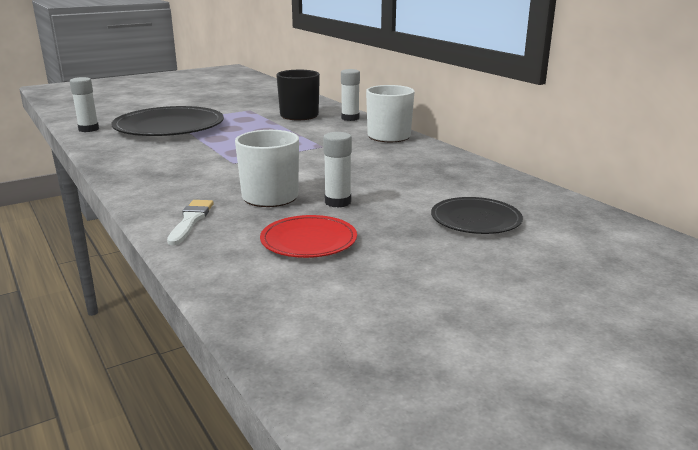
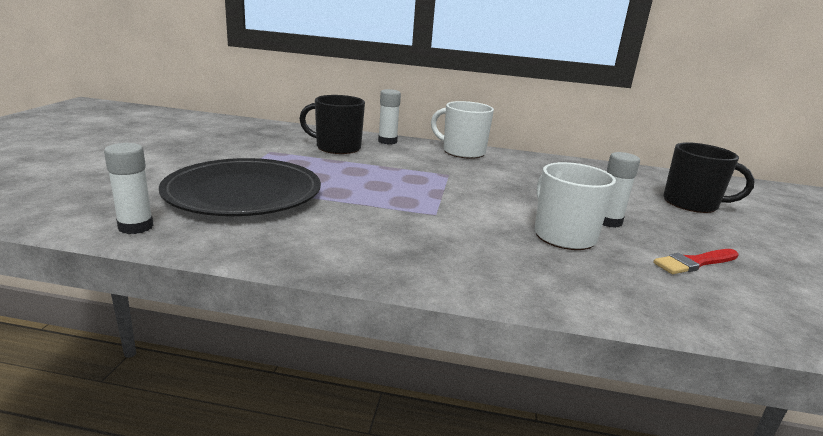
camera: 50 degrees left, 0 degrees up
white brush [167,200,214,245] -> none
red plate [260,215,357,258] -> red brush [653,249,739,274]
black plate [431,197,523,234] -> black mug [663,142,755,213]

